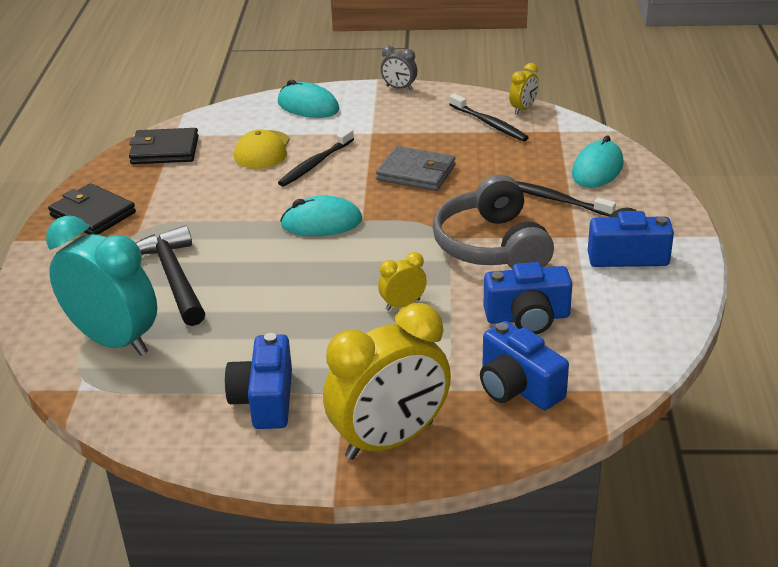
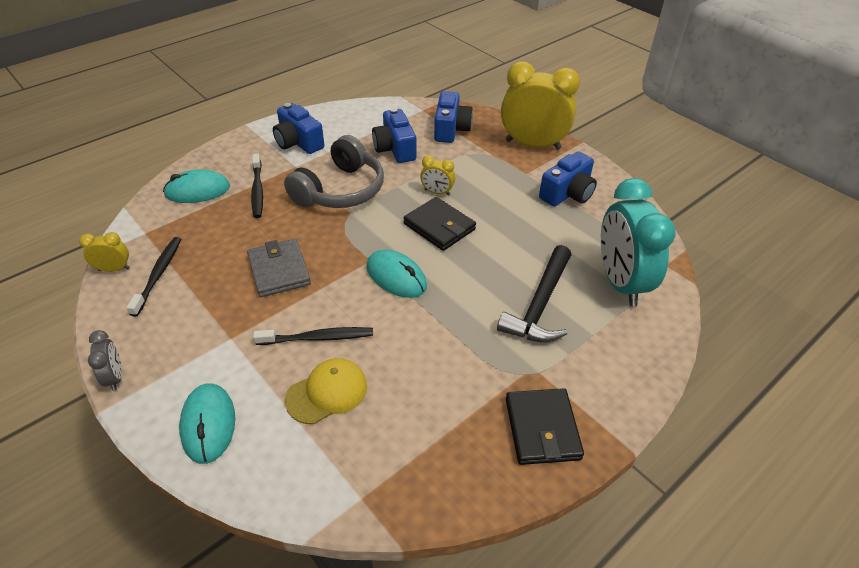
camera: 135 degrees left, 10 degrees up
black wallet [129,128,199,164] -> black wallet moved to [403,197,476,251]
blue camera [484,262,572,334] -> blue camera turned 150 degrees counterclockwise [372,108,416,163]

